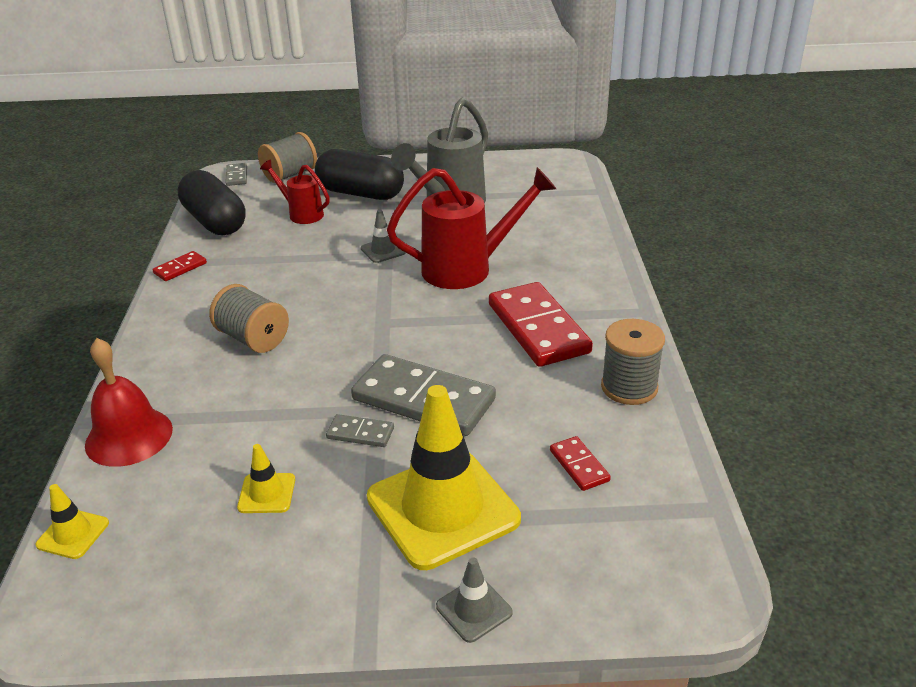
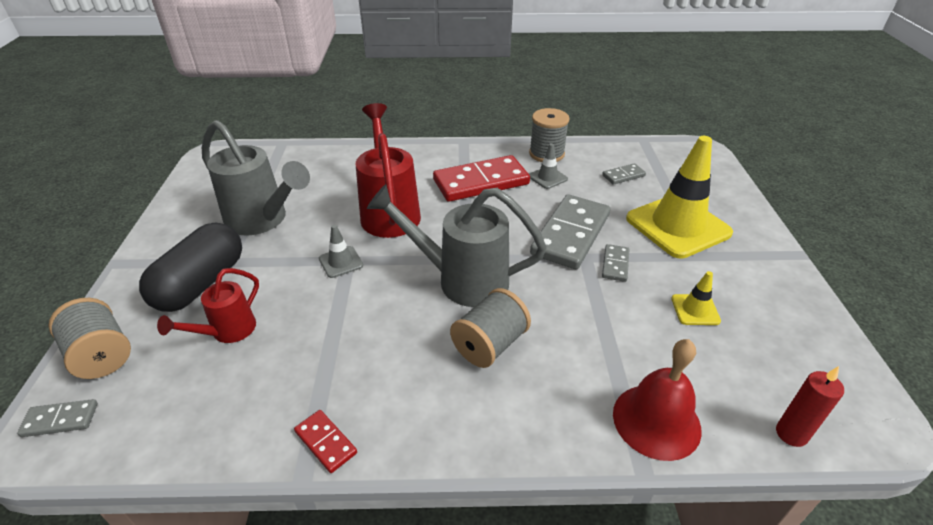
camera: 90 degrees left, 5 degrees up
yellow traffic cone [35,484,109,559] -> red candle [776,366,844,447]
black capsule [178,170,246,236] -> none
grey traffic cone [436,557,513,643] -> grey traffic cone moved to [529,143,568,189]
red domino [550,436,611,491] -> grey domino [602,163,646,185]
none -> grey watering can [367,184,547,307]

